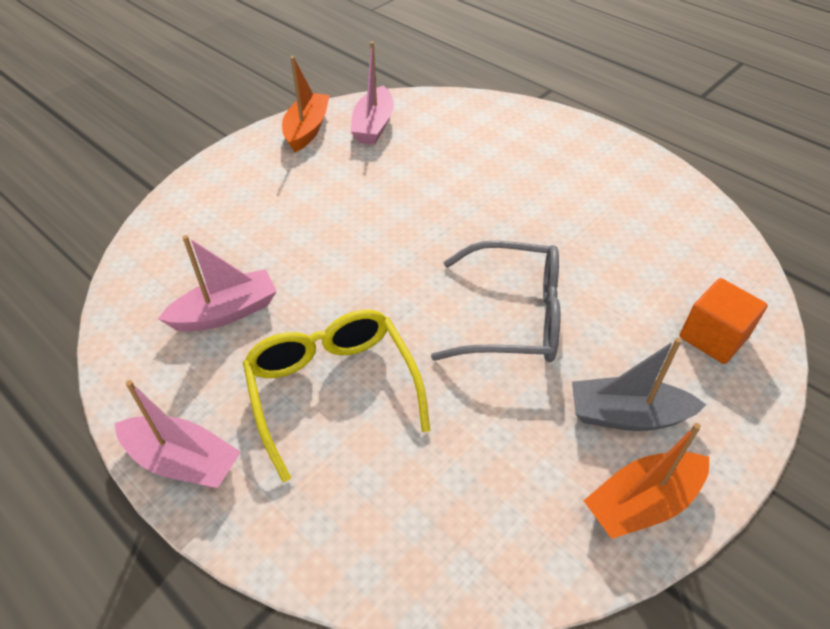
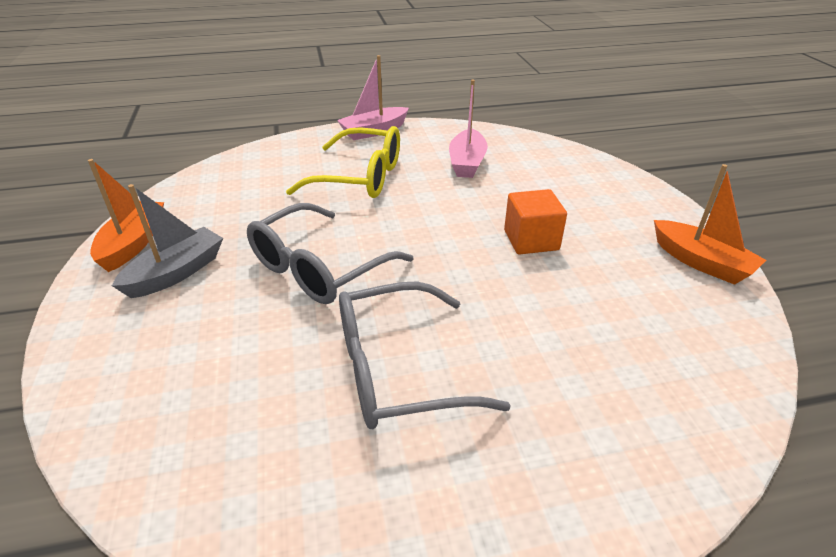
camera: 125 degrees right, 10 degrees down
pink boat [351,42,394,144] -> none
orange cube [679,278,768,364] -> orange cube moved to [504,189,567,255]
none -> grey glasses [339,281,511,429]

